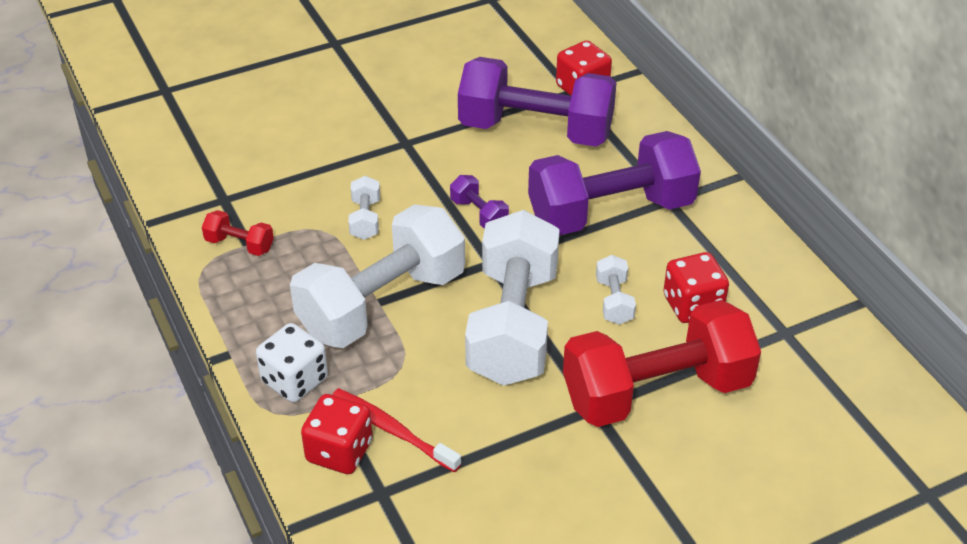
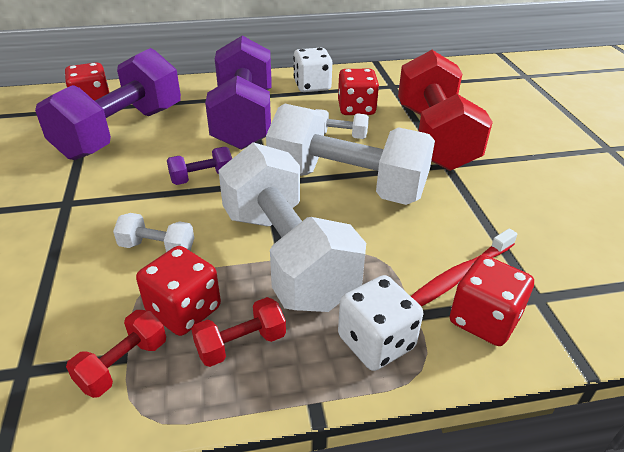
camera: 75 degrees left, 5 degrees down
none -> red dice [136,246,221,336]
none -> red dumbbell [191,297,286,367]
none -> white dice [293,48,332,92]

